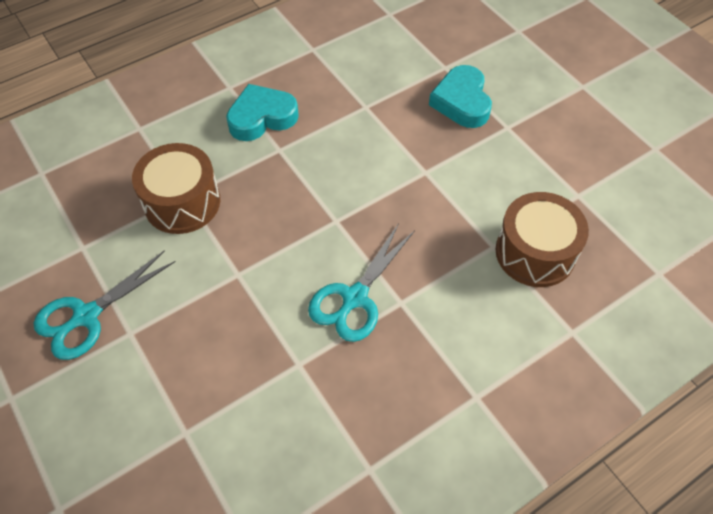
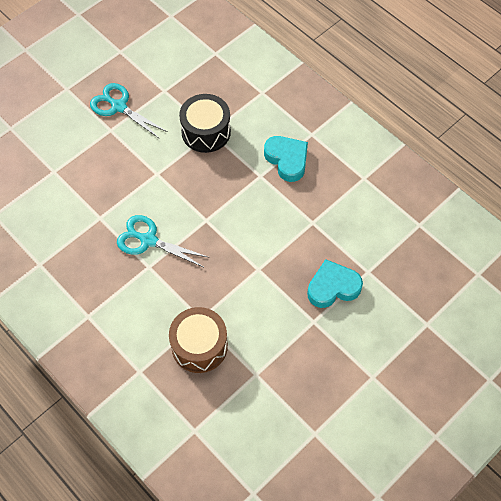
camera: 80 degrees right, 5 degrees up
brown drum [132,143,220,234] -> black drum [179,94,231,153]

